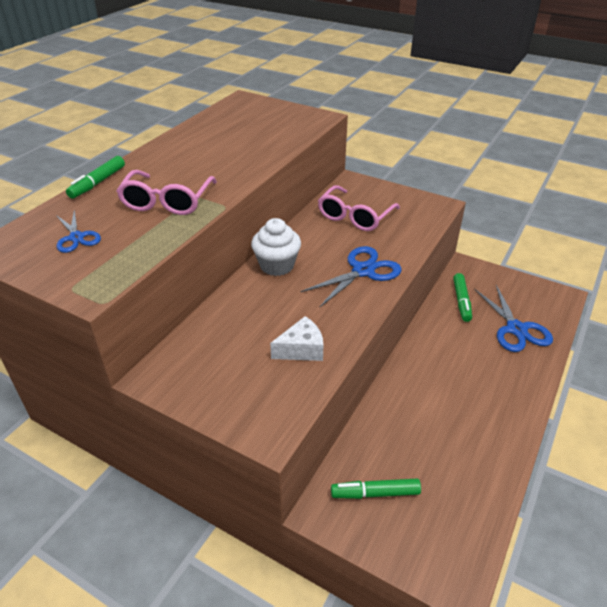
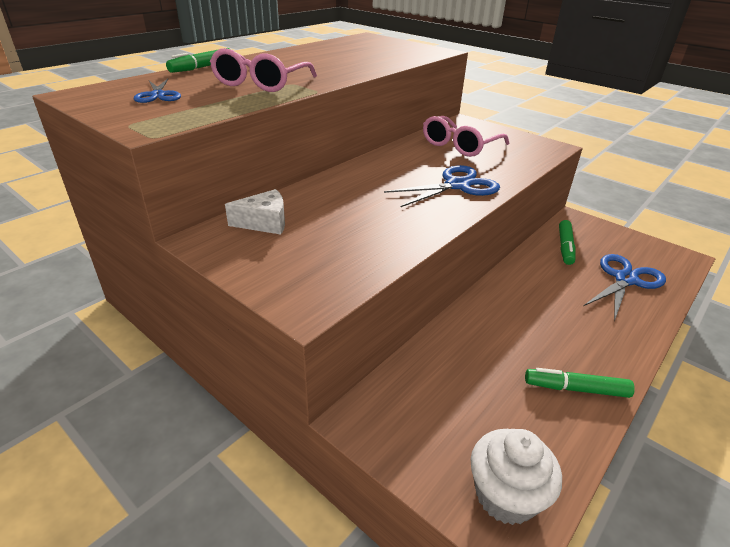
camera: 10 degrees right, 5 degrees down
white cupcake [251,218,301,276] -> white cupcake moved to [471,429,562,525]
white cheese [270,316,323,361] -> white cheese moved to [225,189,285,234]
green marker [331,479,421,499] -> green marker moved to [525,368,635,398]
blue scissors [474,285,553,352] -> blue scissors turned 135 degrees counterclockwise [583,254,666,321]

